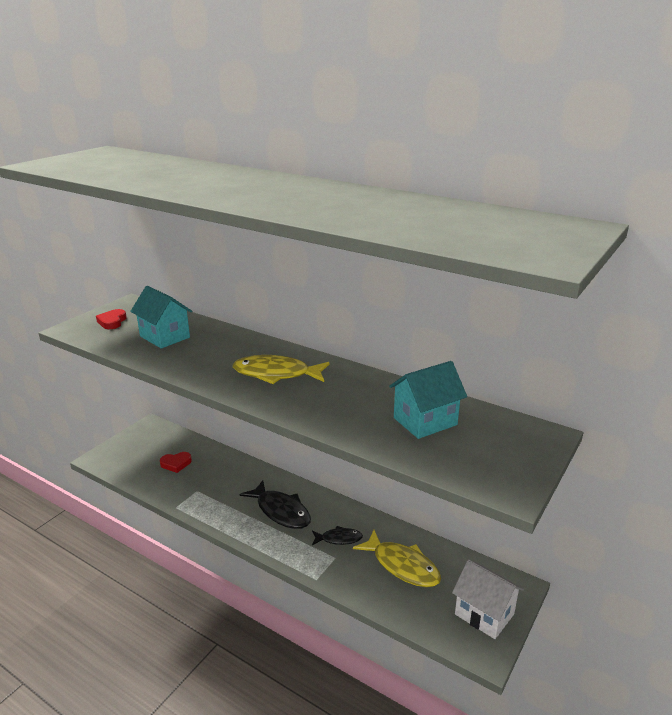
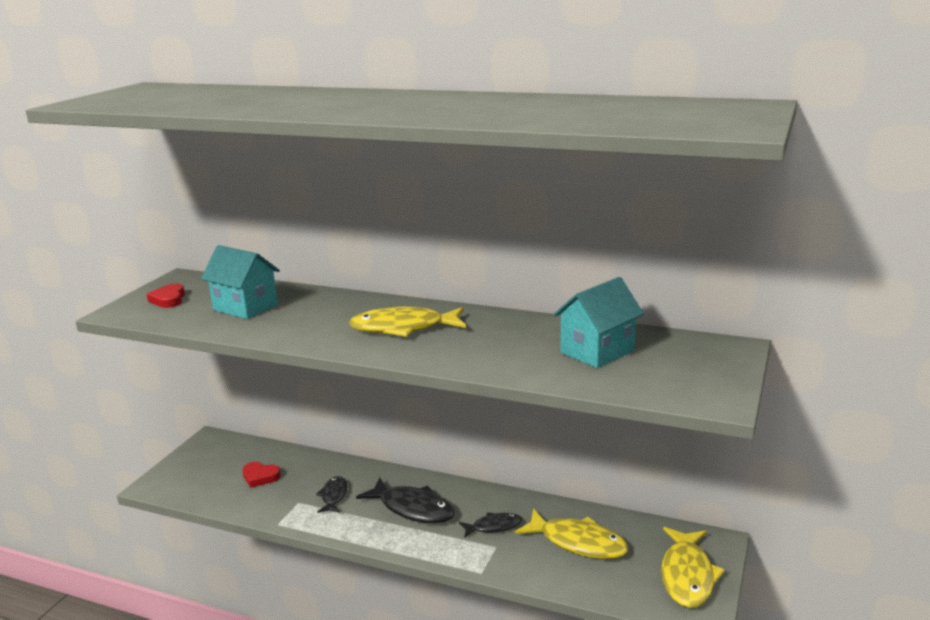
camera: 10 degrees left, 5 degrees down
red heart [160,452,192,473] -> red heart turned 45 degrees clockwise [242,462,281,488]
white house [452,559,524,639] -> yellow fish [661,527,725,608]
none -> black fish [316,476,347,513]

